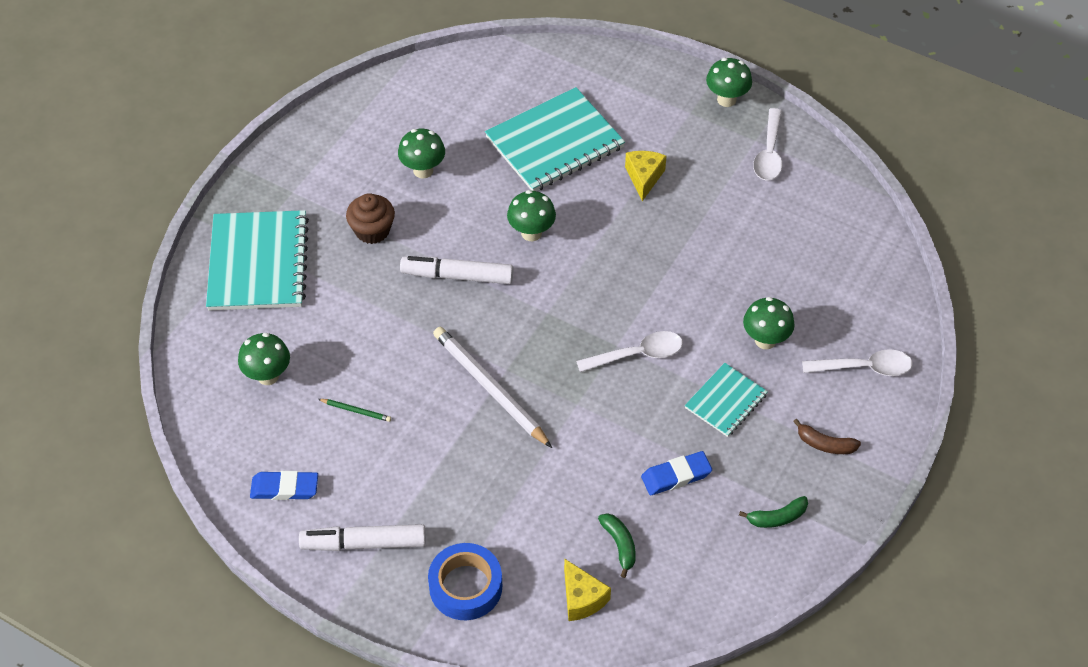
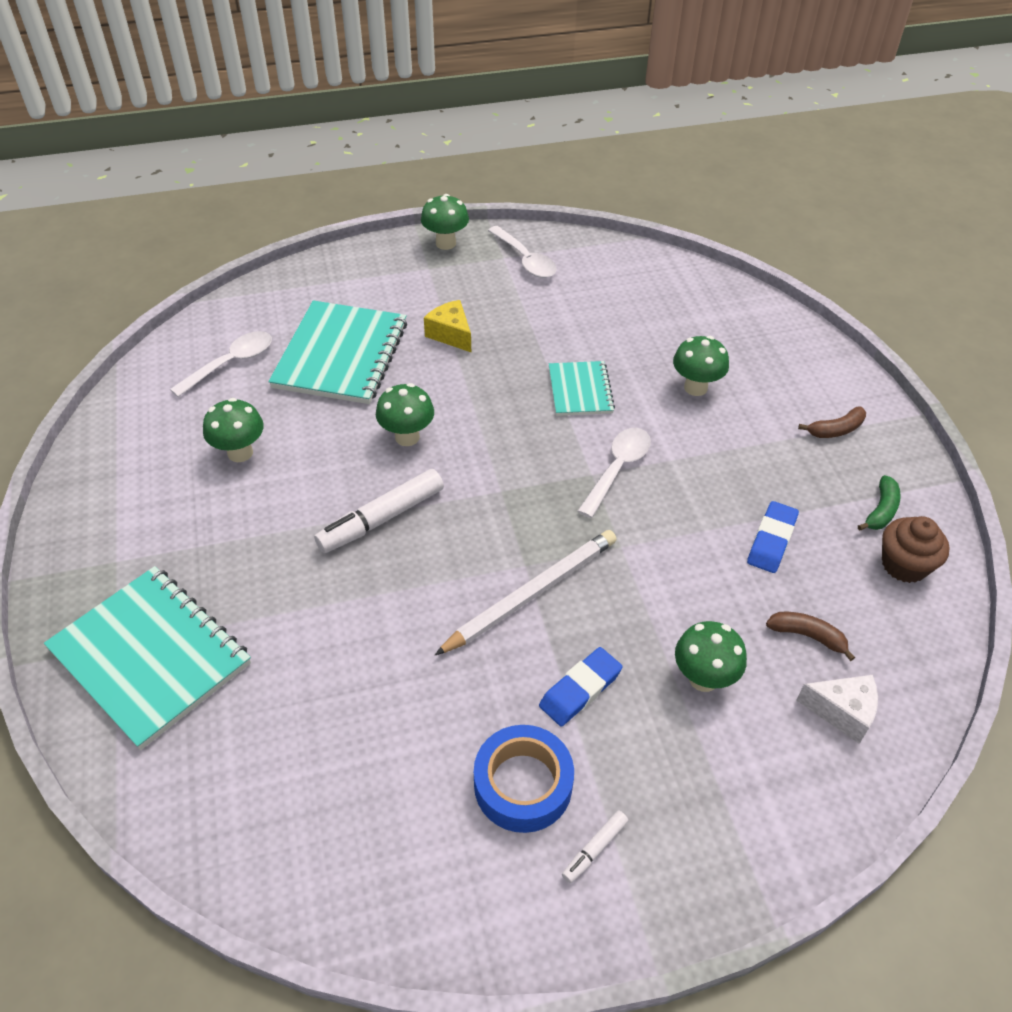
camera: 45 degrees left, 5 degrees down
green mushroom [238,333,290,385] -> green mushroom moved to [675,621,747,692]
blue eraser [250,471,318,500] -> blue eraser moved to [539,647,623,726]
white marker [299,524,426,551] -> white marker [562,811,628,884], size x0.49
green pencil [318,399,391,422] -> none
brown cupcake [346,193,395,244] -> brown cupcake moved to [882,516,950,583]
blue tape [428,543,502,620] -> blue tape moved to [474,725,574,833]
white pencil [433,327,552,448] -> white pencil turned 135 degrees clockwise [435,530,617,655]
yellow cheese [564,559,611,621] -> white cheese [796,675,878,744]
green banana [598,513,636,578] -> brown banana [766,612,855,661]
turquoise notebook [685,363,768,437] -> turquoise notebook moved to [549,361,615,416]
white spoon [802,349,913,376] -> white spoon moved to [170,331,272,397]

